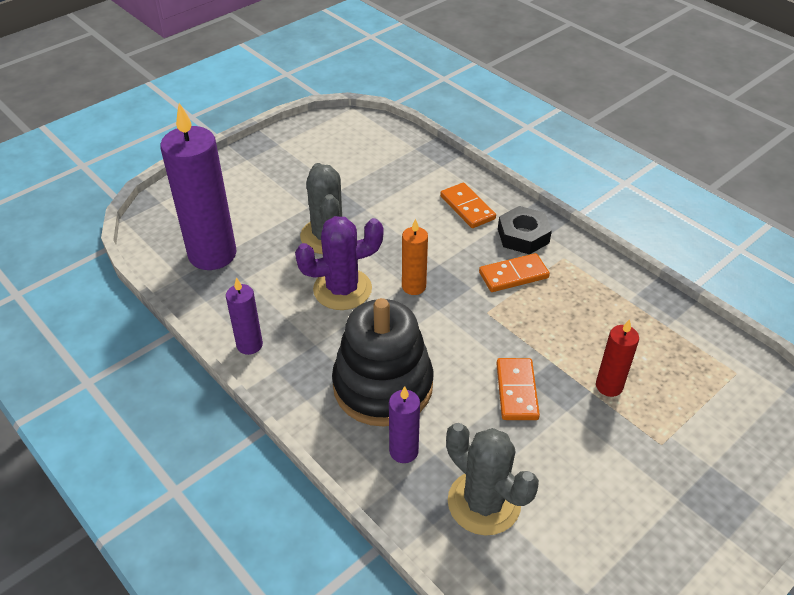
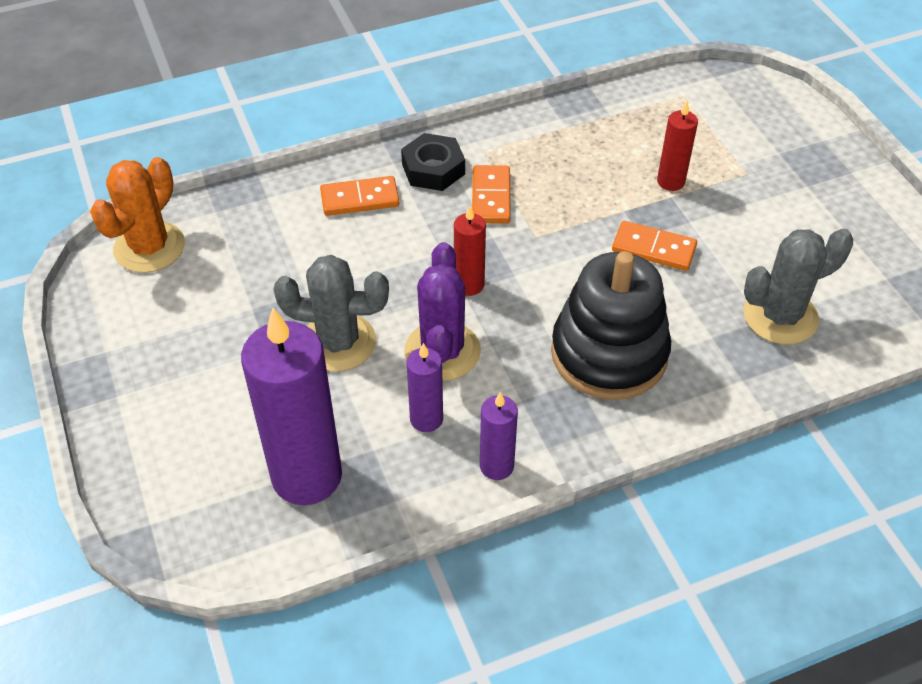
camera: 70 degrees left, 5 degrees up
purple candle [389,386,420,463] -> purple candle moved to [406,343,443,432]
orange candle [402,219,428,295] -> red candle [454,206,486,296]
none -> orange cactus [90,157,185,273]

